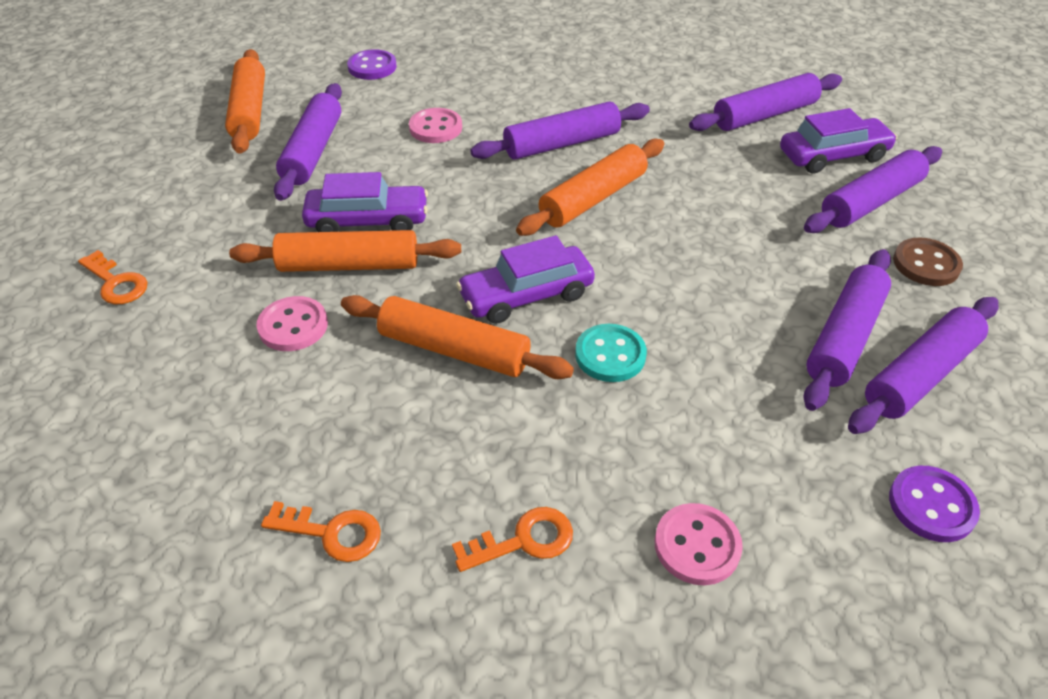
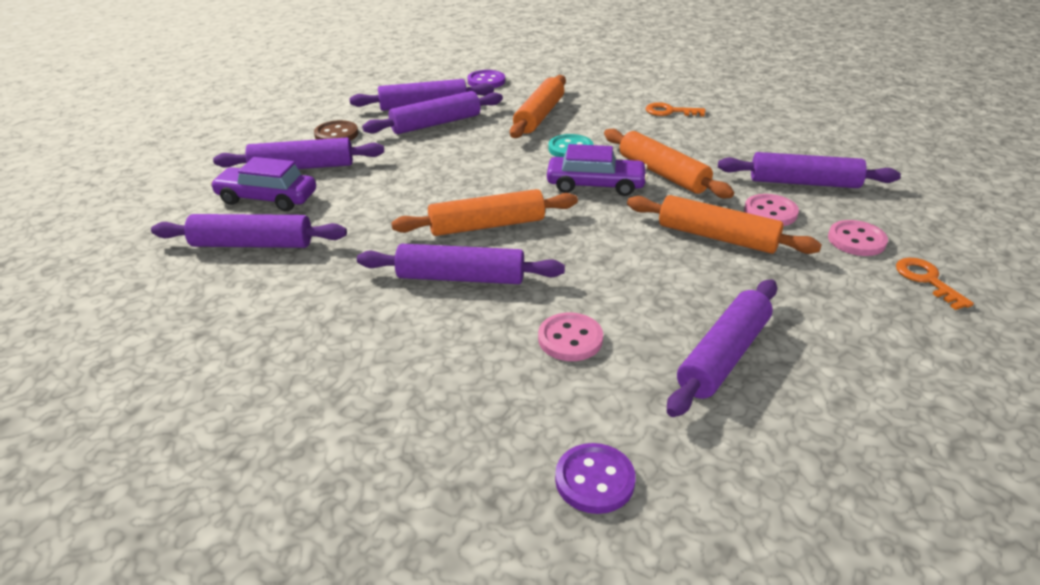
camera: 150 degrees left, 10 degrees down
orange rolling pin [225,49,265,154] -> orange rolling pin moved to [510,75,566,138]
orange key [261,501,381,562] -> none
purple car [302,172,428,232] -> none
pink button [655,503,743,585] -> pink button moved to [828,220,888,256]
none -> purple rolling pin [718,152,901,188]

